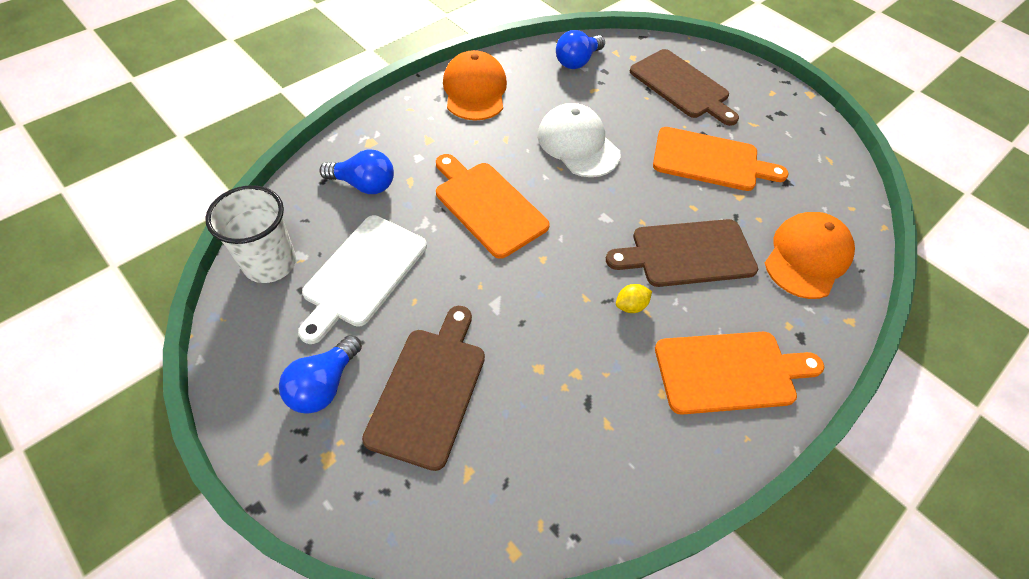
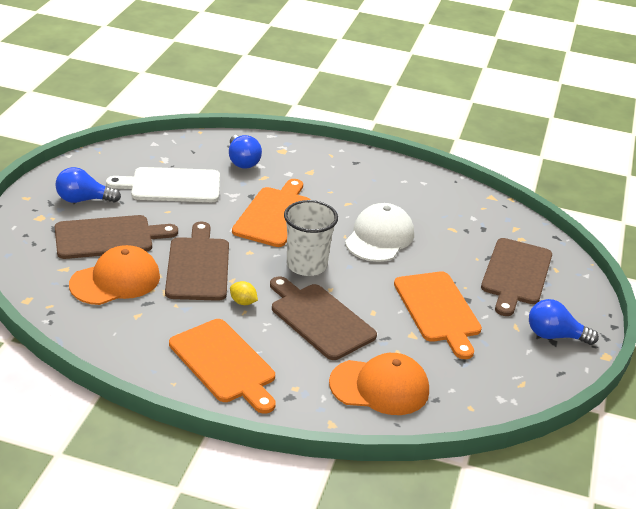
camera: 60 degrees right, 20 degrees down
white cup [205,185,296,283] -> white cup moved to [284,200,338,276]
orange cap [443,50,507,121] -> orange cap moved to [69,245,160,305]
blue light bulb [556,30,605,69] -> blue light bulb moved to [529,299,599,345]
none -> brown cutting board [165,221,229,301]

